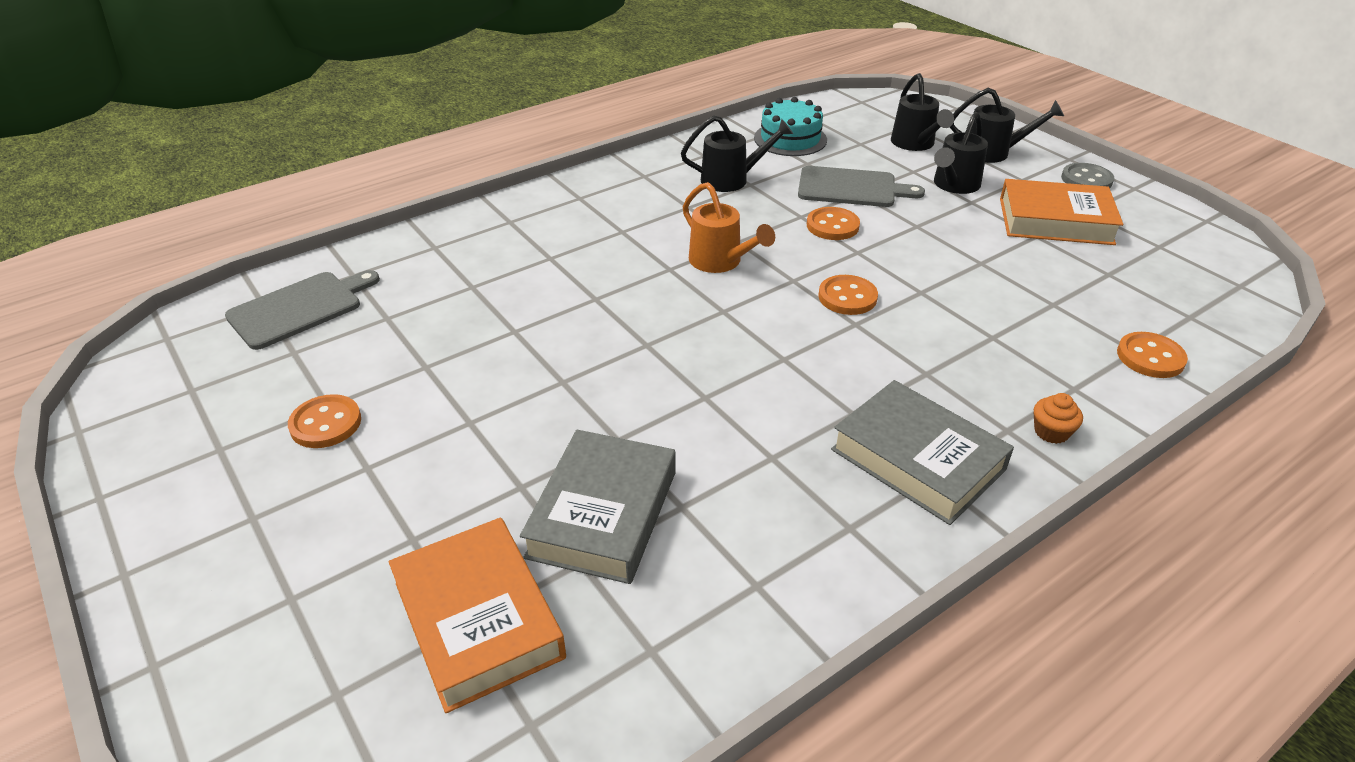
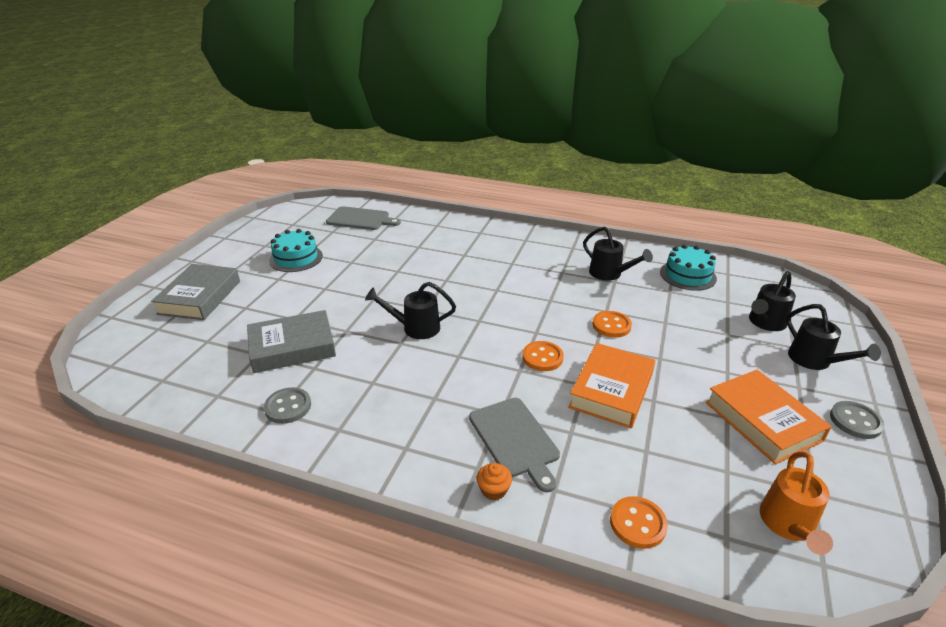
camera: 55 degrees right, 5 degrees down
orange button [288,394,361,448] -> turquoise cake [269,229,323,272]
orange book [389,518,566,713] -> orange book moved to [568,343,655,428]
orange watering can [683,182,775,273] -> orange watering can moved to [760,451,833,555]
grey cutting board [798,166,925,207] -> grey cutting board moved to [469,398,560,493]
grey book [831,380,1014,525] -> grey book moved to [151,264,240,320]
black watering can [934,112,988,194] -> black watering can moved to [365,282,456,339]
none -> grey button [264,387,311,424]

